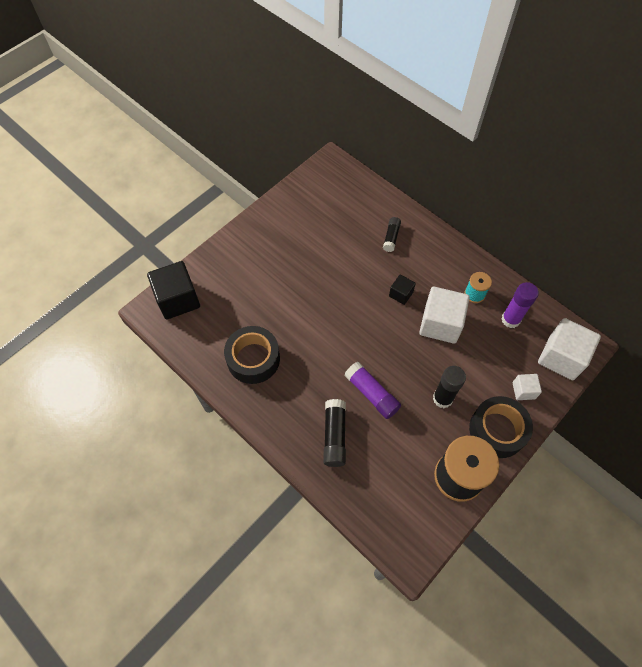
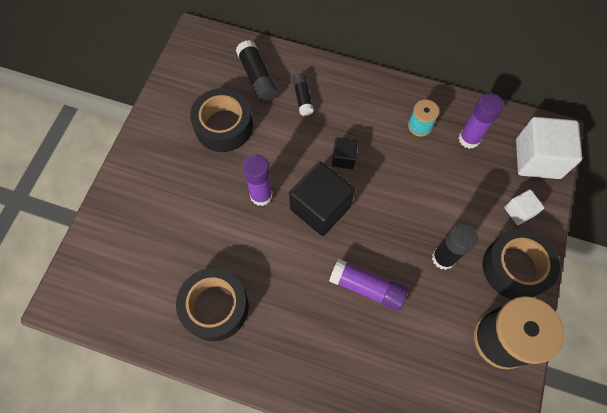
camera: 25 degrees left, 5 degrees up
black cube [147,261,200,320] -> black cube moved to [289,161,355,236]
black glue stick [323,399,346,467] -> black glue stick moved to [236,40,278,103]
white cube [419,287,470,344] -> none
none -> black tape [190,88,253,152]
none -> purple glue stick [242,155,273,206]

